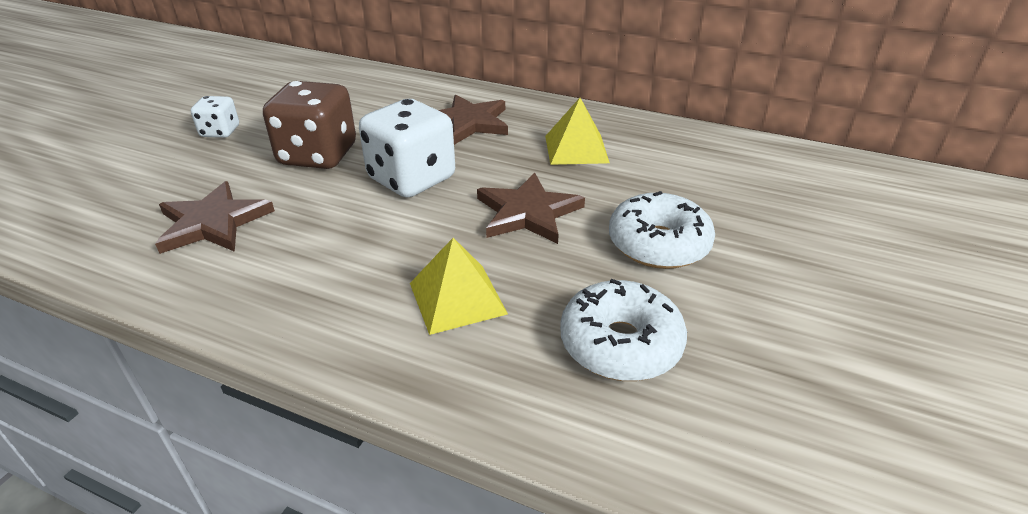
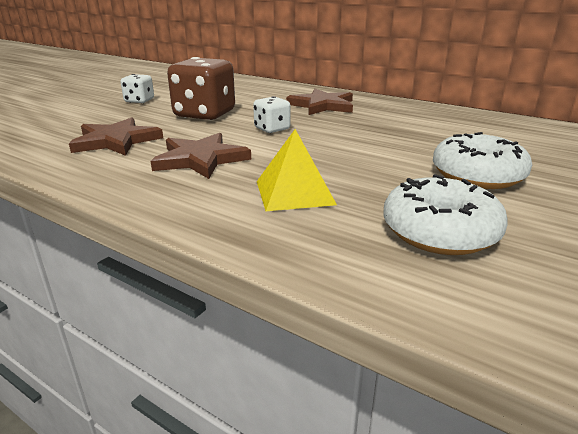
camera: 10 degrees right, 10 degrees down
white dice [359,99,455,198] -> white dice [253,96,291,133], size x0.52
brown star [477,173,585,244] -> brown star moved to [150,133,251,179]
yellow pyramid [545,98,610,165] -> none

